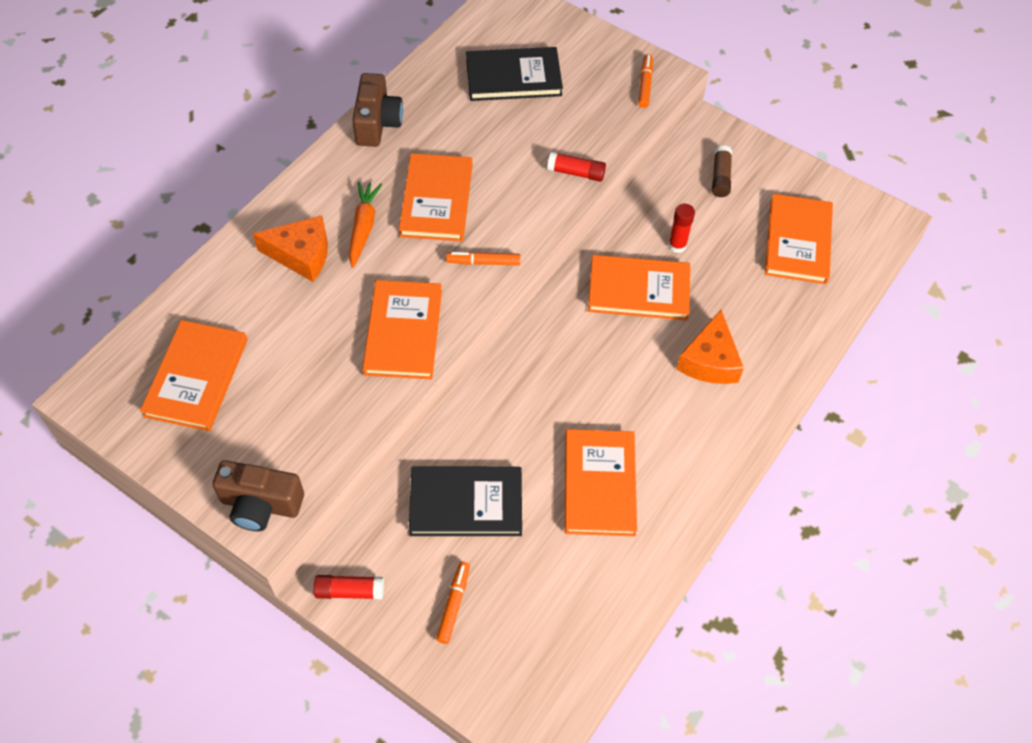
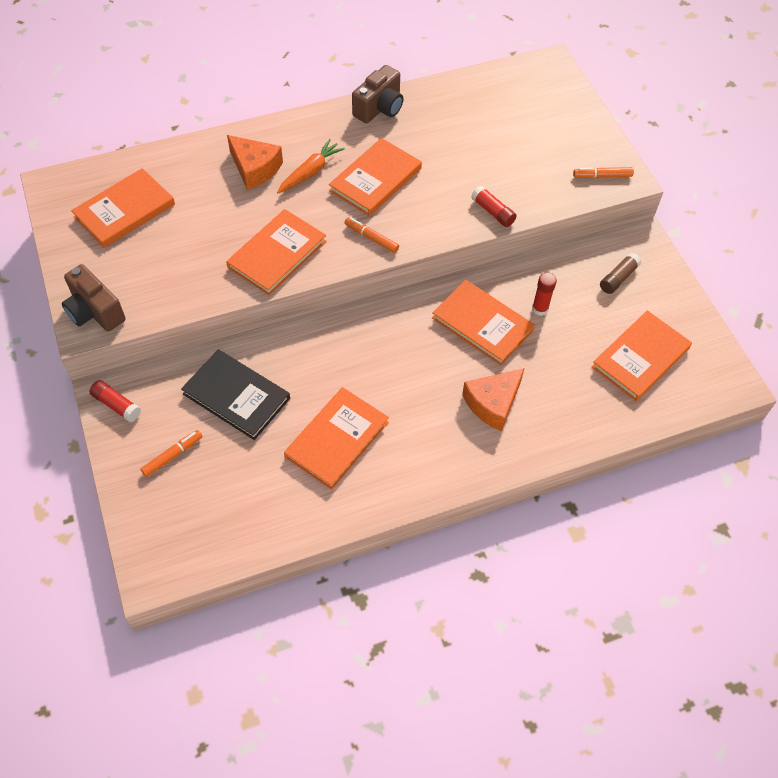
camera: 35 degrees right, 0 degrees up
black book [466,47,563,101] -> none
orange marker [638,54,653,108] -> orange marker turned 135 degrees counterclockwise [573,167,634,178]

